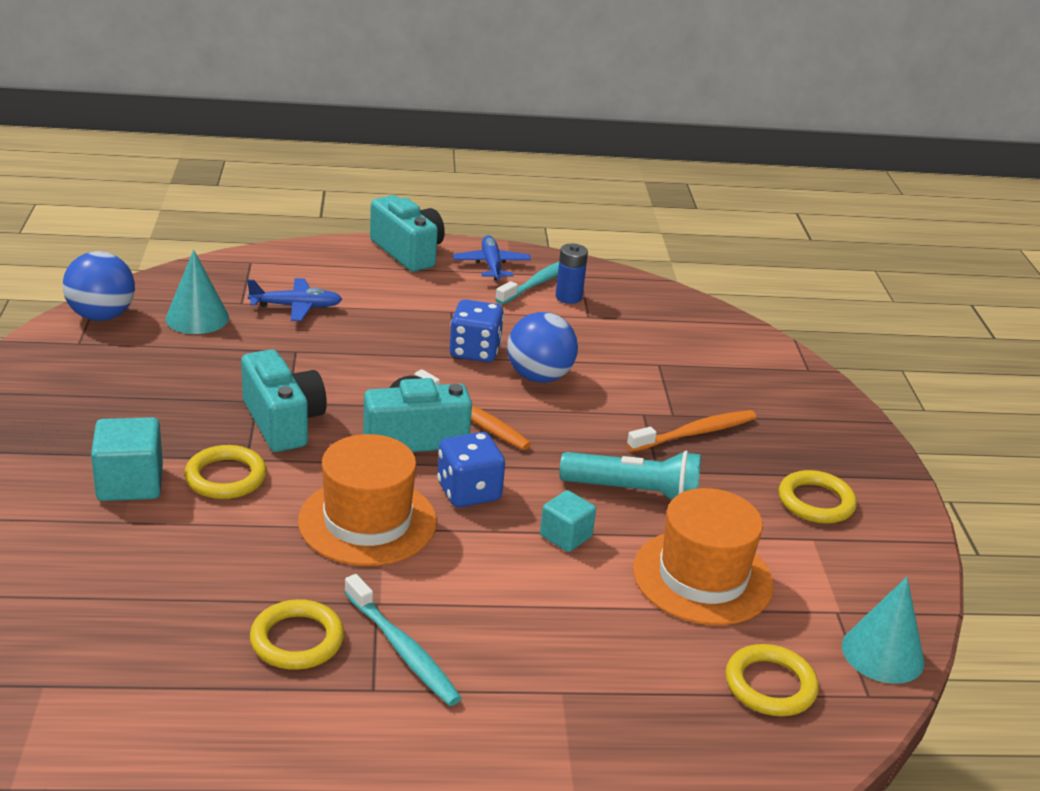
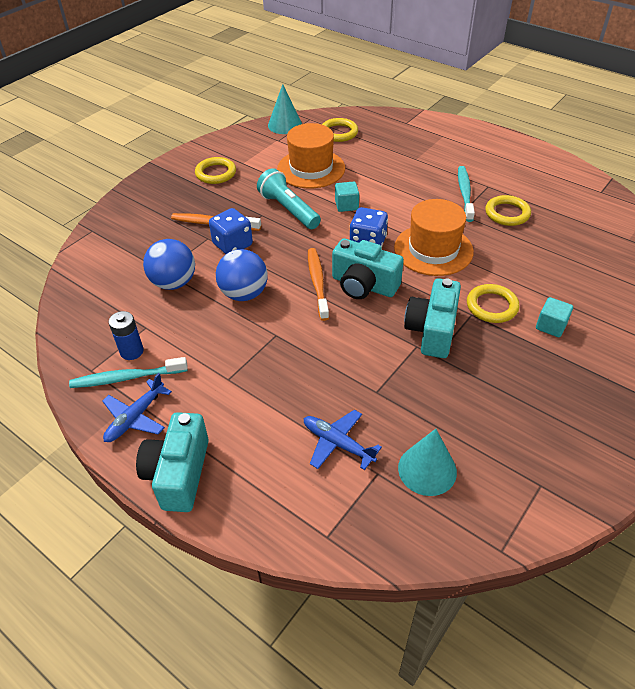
camera: 135 degrees left, 15 degrees up
blue ball [63,251,135,321] -> blue ball moved to [143,239,195,290]
turquoise cube [91,417,163,501] -> turquoise cube [536,297,573,337], size x0.64
blue dice [450,299,504,362] -> blue dice moved to [209,208,253,254]

